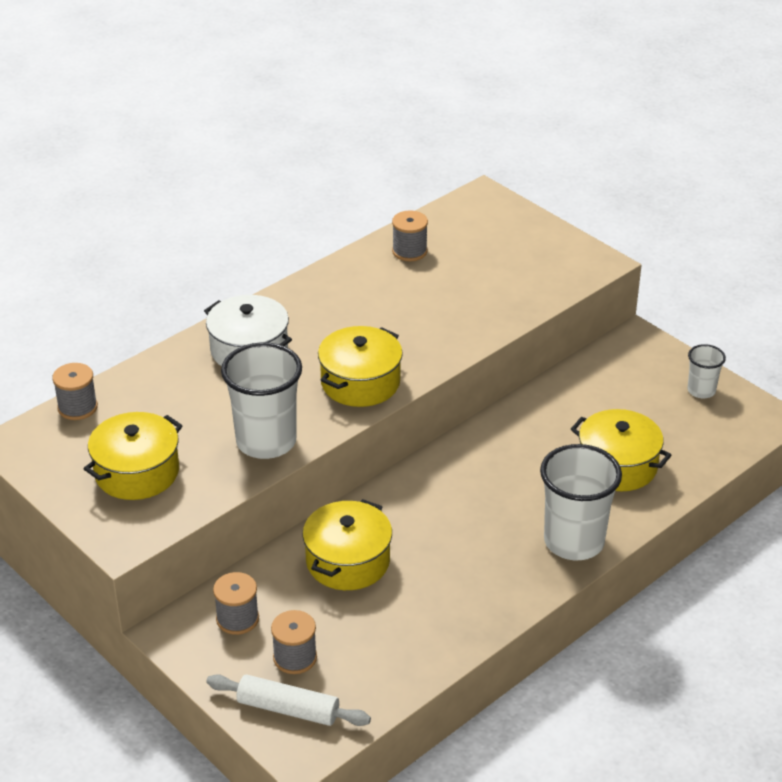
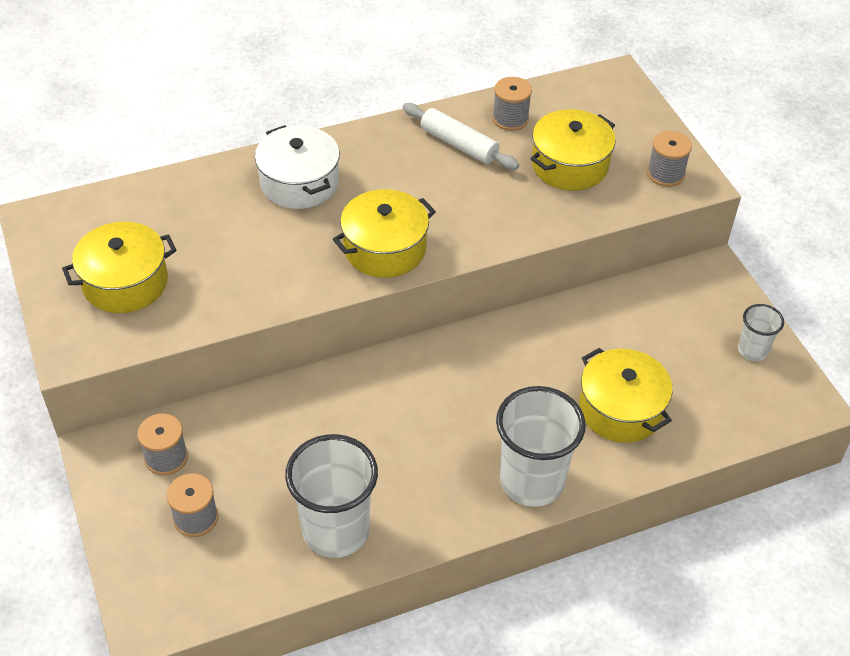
camera: 20 degrees right, 10 degrees up
grey spool [52,363,98,420] -> grey spool moved to [647,131,692,187]
white rolling pin [206,674,371,726] -> white rolling pin moved to [403,103,519,170]
white cup [221,342,302,459] -> white cup moved to [285,434,378,558]
yellow pot [303,499,392,590] -> yellow pot moved to [530,109,616,191]

